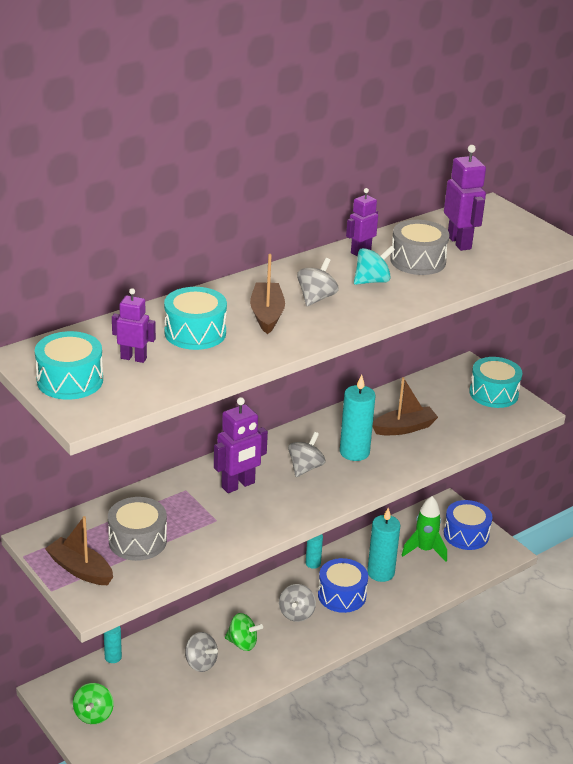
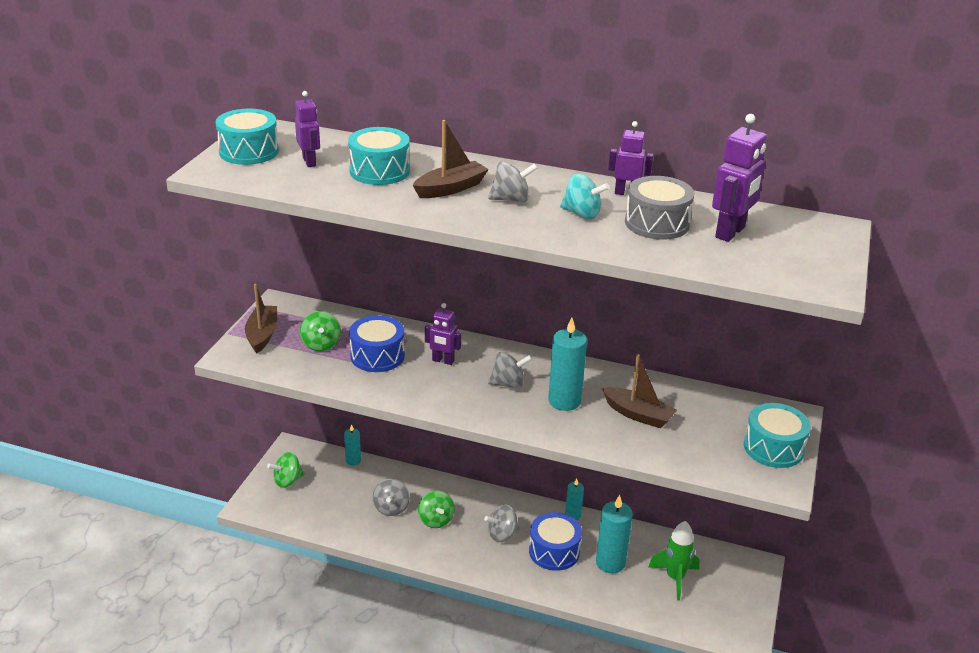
camera: 55 degrees right, 0 degrees up
grey drum [108,497,167,561] -> green spinning top [300,311,341,351]
purple robot [214,397,268,493] -> purple robot [425,303,461,365], size x0.65
blue drum [444,500,493,550] -> blue drum moved to [349,315,405,372]

